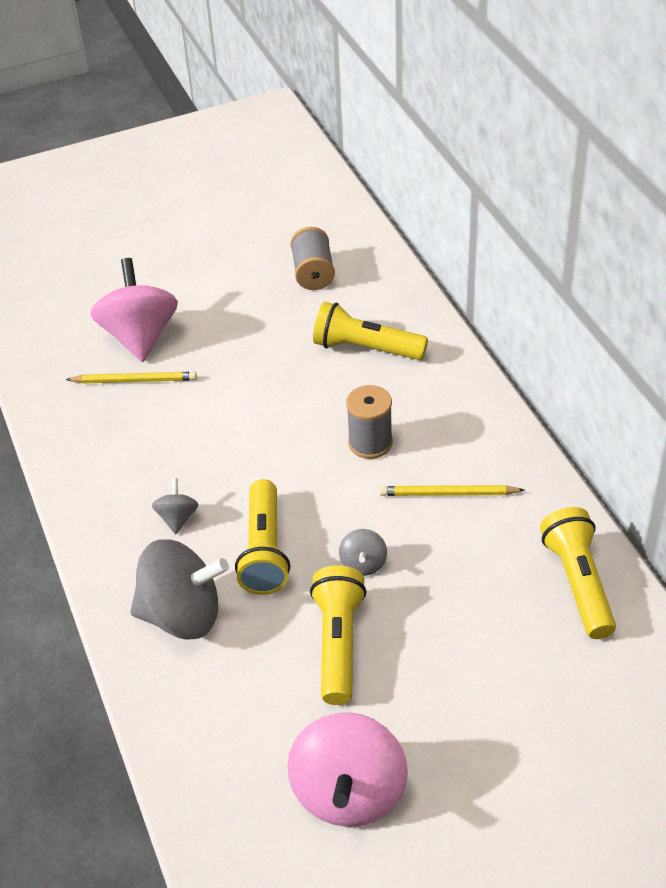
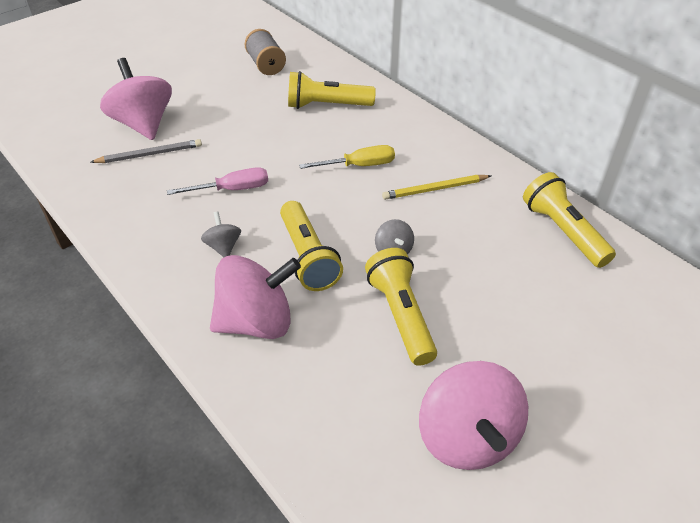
camera: 20 degrees left, 0 degrees up
yellow pencil [66,372,197,383] -> grey pencil [91,139,202,163]
grey spinning top [130,539,229,640] -> pink spinning top [210,255,301,339]
grey spool [346,385,393,459] -> yellow screwdriver [299,145,395,169]
none -> pink screwdriver [167,167,268,195]

